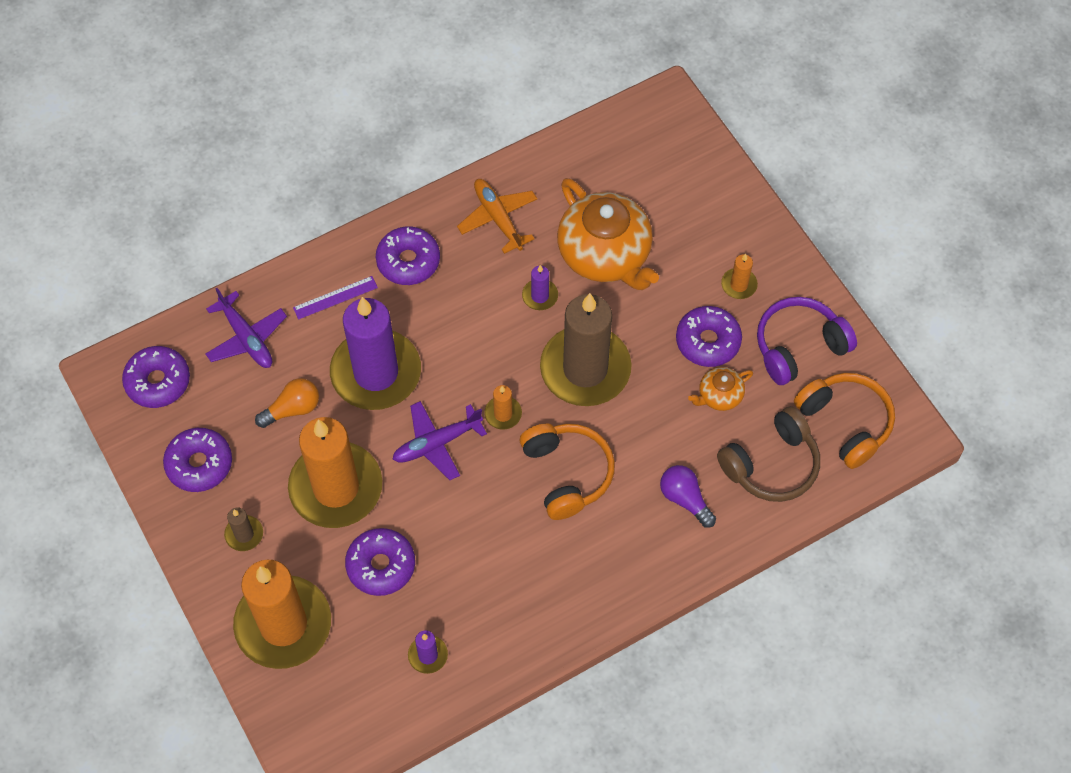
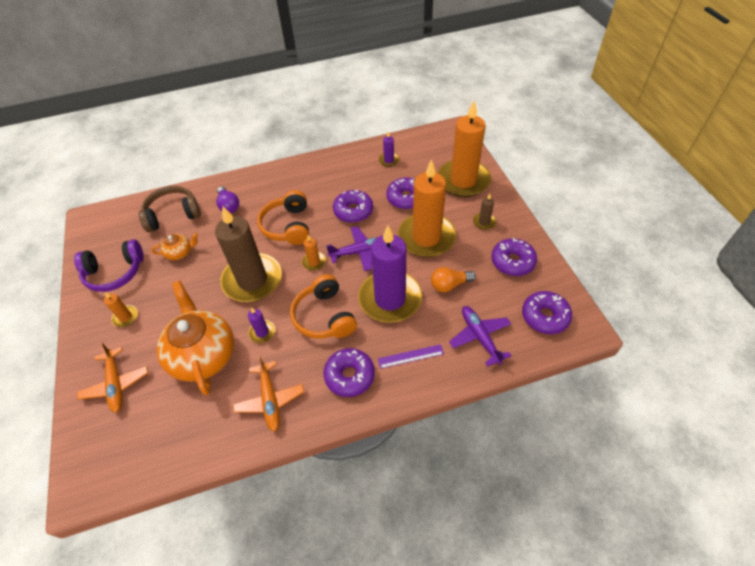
camera: 165 degrees left, 10 degrees down
purple donut [676,306,742,367] -> purple donut moved to [333,190,373,223]
orange headphones [794,373,895,469] -> orange headphones moved to [290,274,357,339]
none -> orange plane [77,343,148,413]

